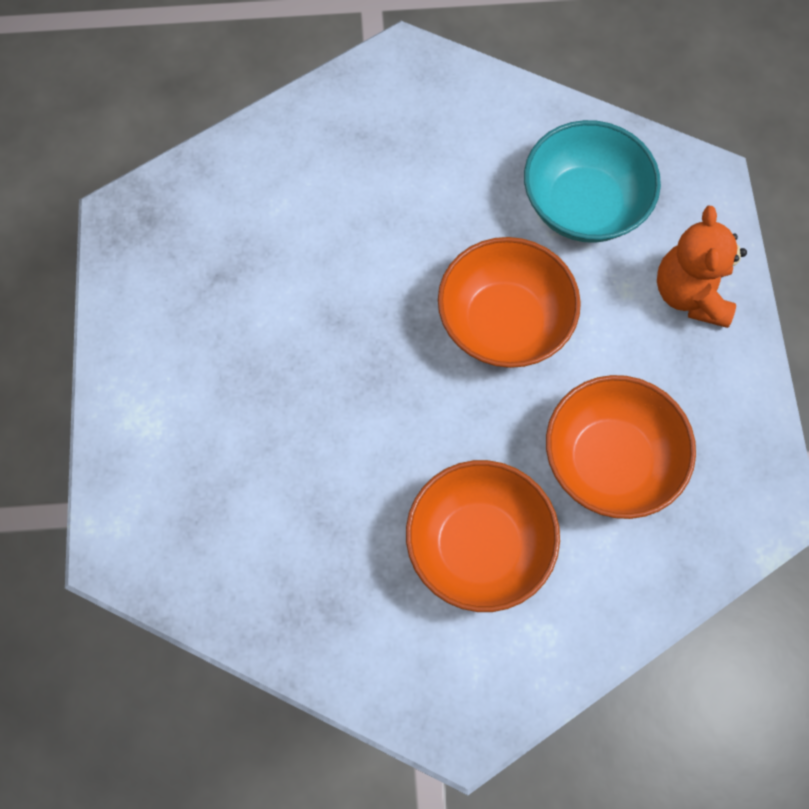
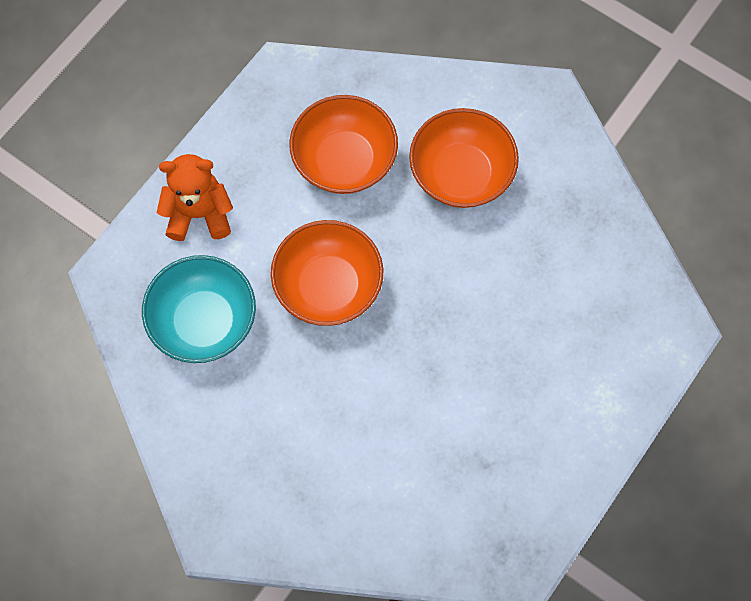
camera: 140 degrees left, 0 degrees up
orange teddy bear [657,206,747,328] -> orange teddy bear turned 135 degrees counterclockwise [156,154,233,241]

